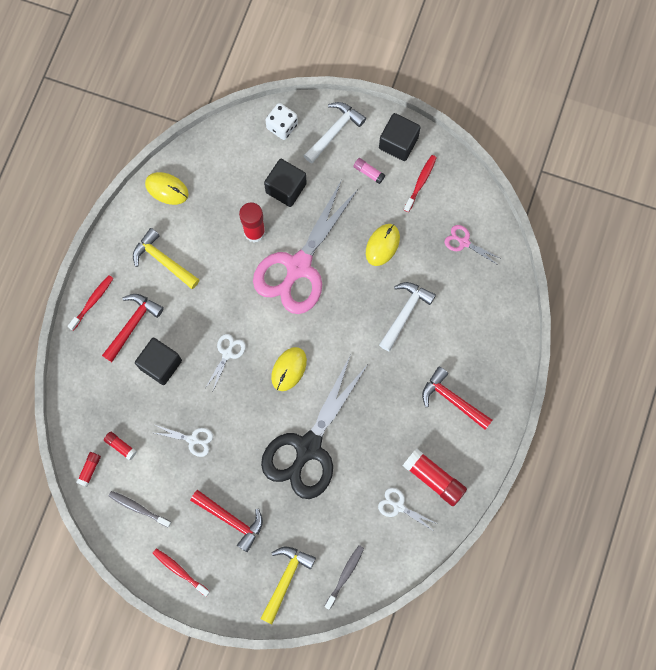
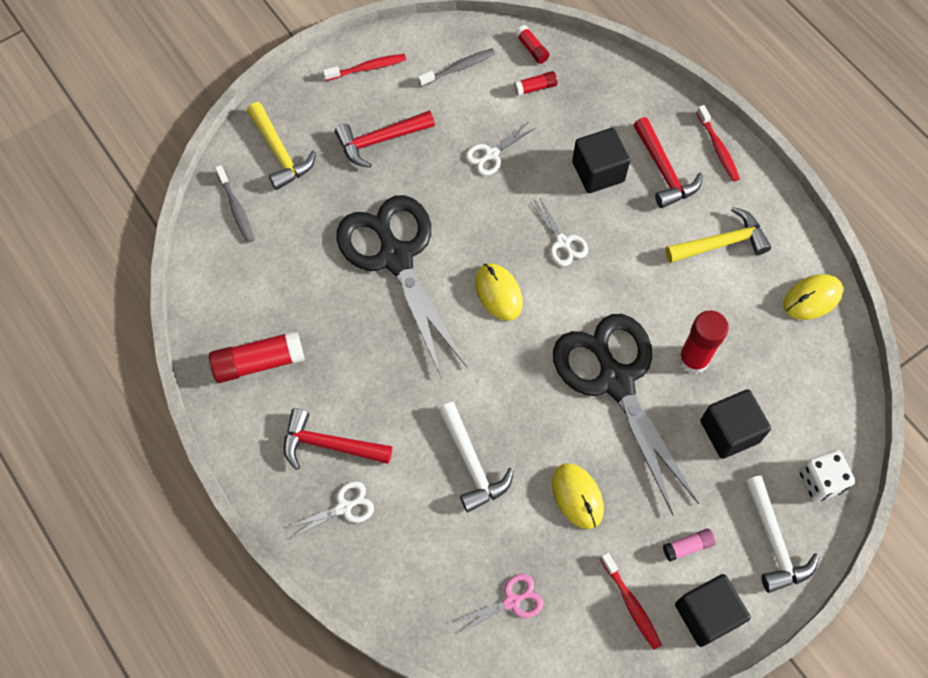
camera: 125 degrees right, 10 degrees down
pink scissors [253,180,358,314] -> black scissors [553,314,699,515]
white scissors [378,488,437,530] -> white scissors moved to [286,481,374,539]
red hammer [422,367,492,430] -> red hammer turned 150 degrees counterclockwise [284,408,392,470]

